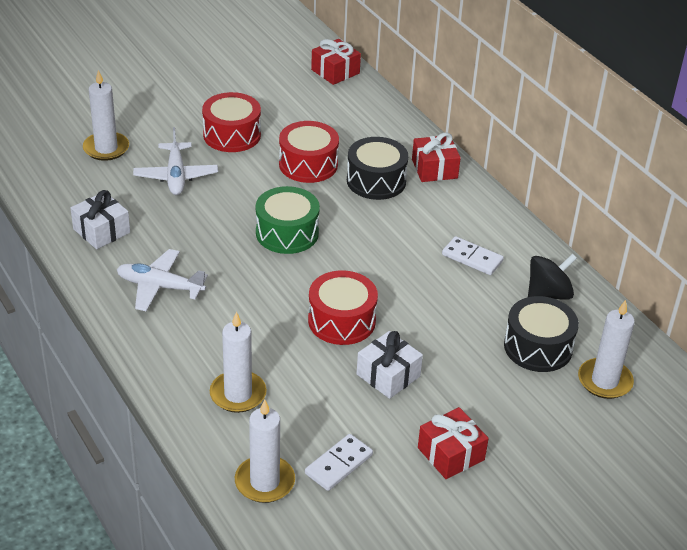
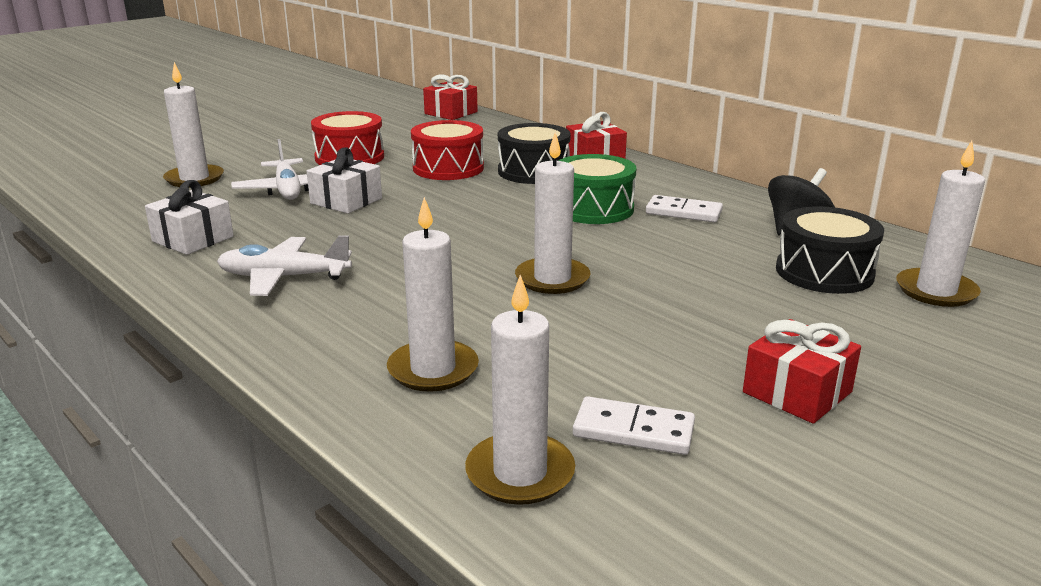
camera: 10 degrees left, 15 degrees down
green drum [256,186,320,254] -> green drum moved to [559,154,637,224]
white domino [305,434,373,491] -> white domino turned 75 degrees clockwise [573,396,695,455]
red drum [308,270,378,345] -> white candle [515,132,591,294]
white gift [356,331,423,399] -> white gift moved to [307,147,382,214]

